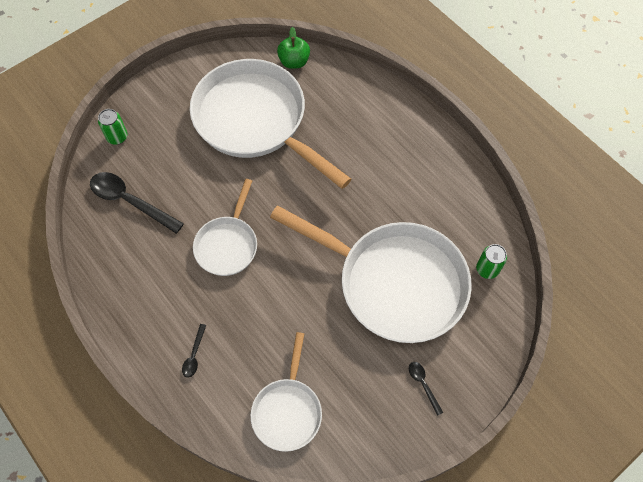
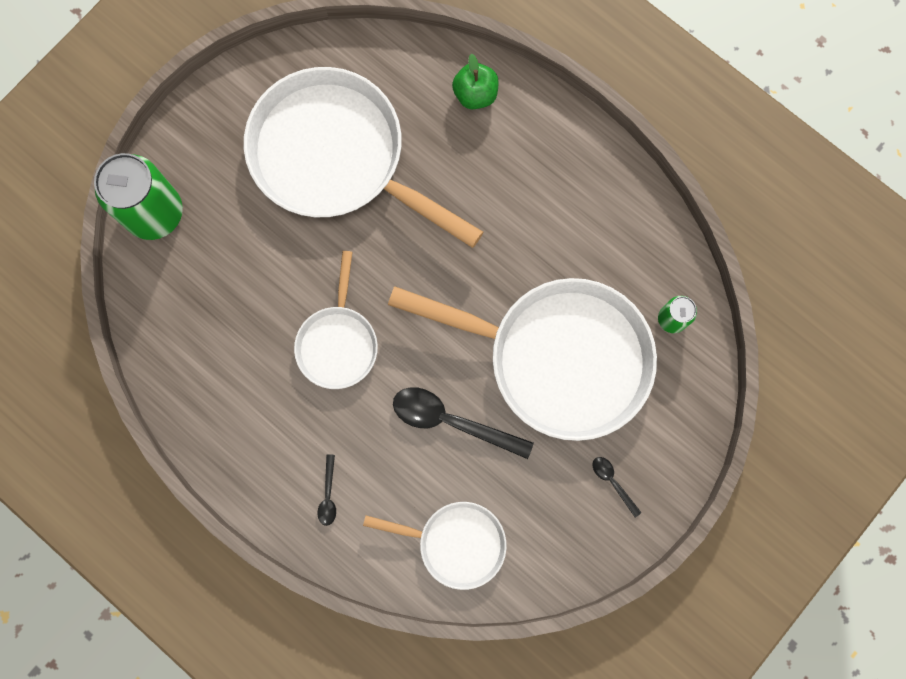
camera: 10 degrees left, 15 degrees up
black spoon [90,172,184,234] -> black spoon moved to [393,387,534,459]
green can [98,109,127,145] -> green can [94,153,183,240], size x2.06
white pan [250,332,322,452] -> white pan turned 75 degrees counterclockwise [363,502,507,590]
green apple [277,27,310,69] -> green apple moved to [452,54,499,109]

